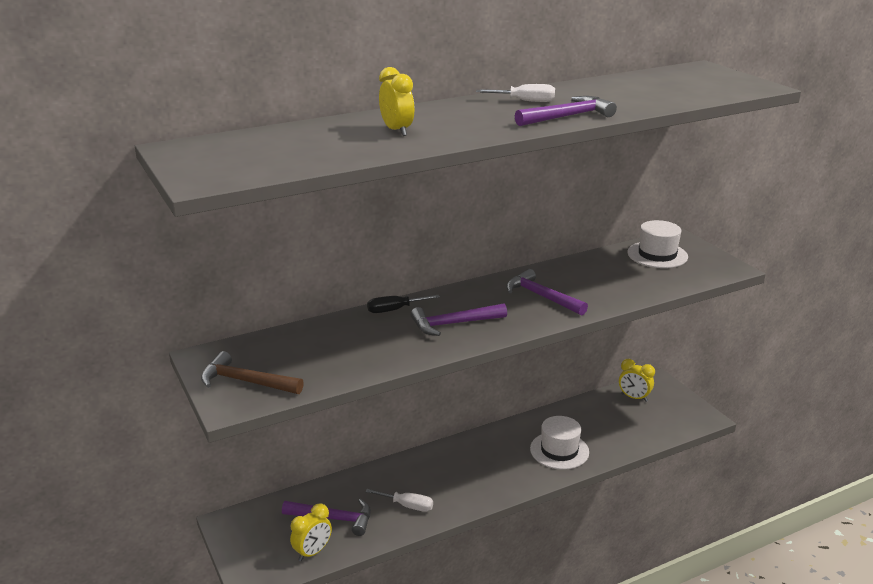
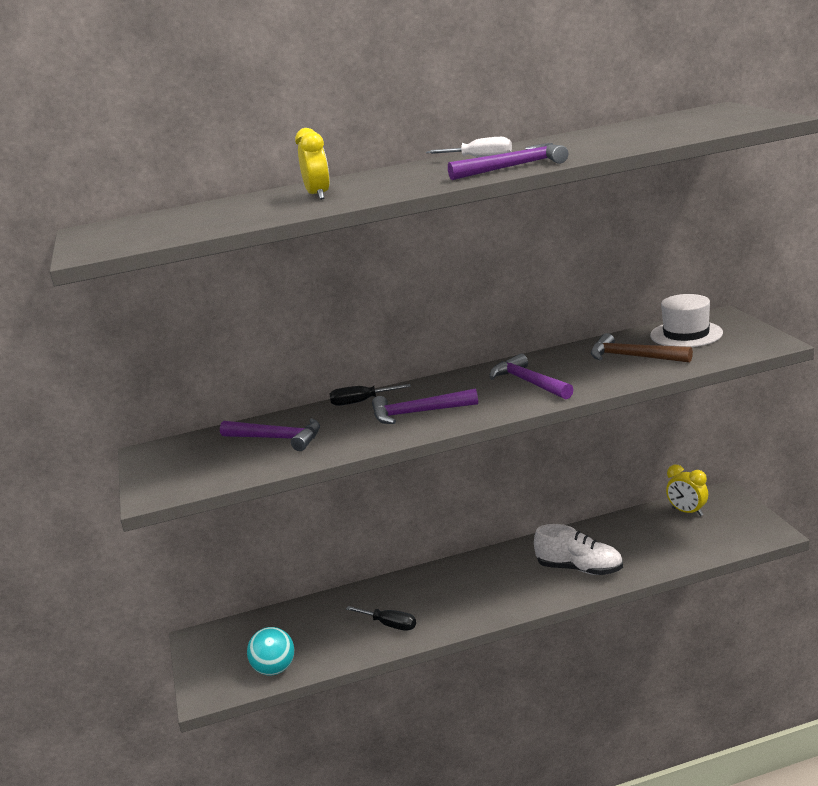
camera: 15 degrees right, 5 degrees down
brown hammer [201,351,304,394] -> brown hammer moved to [591,333,693,363]
purple hammer [282,499,371,536] -> purple hammer moved to [220,418,320,451]
yellow clock [290,503,332,561] -> turquoise ball [247,627,294,675]
white screwdriver [365,489,433,512] -> black screwdriver [346,606,416,631]
white hat [530,416,589,470] -> white shoe [534,524,623,575]

